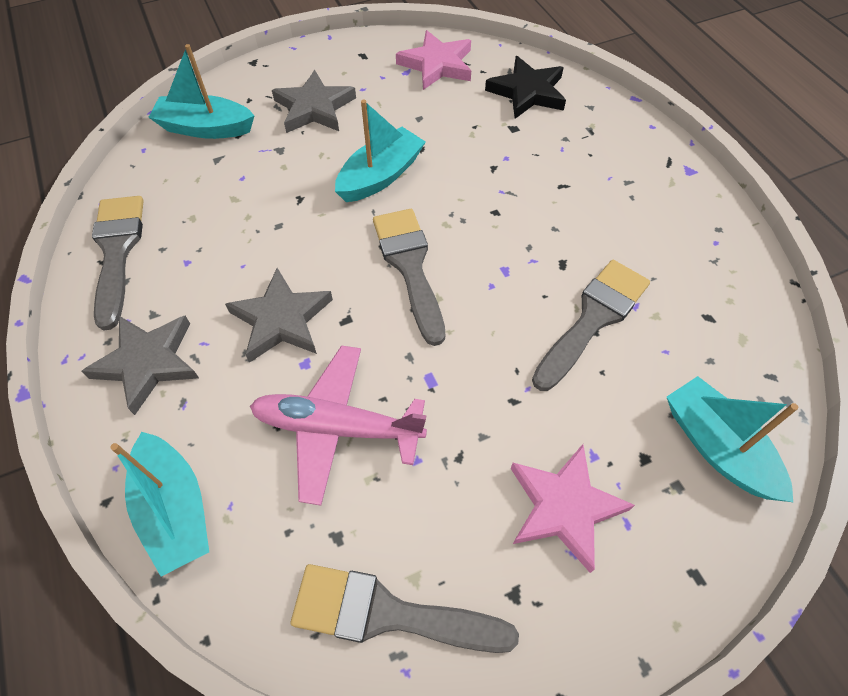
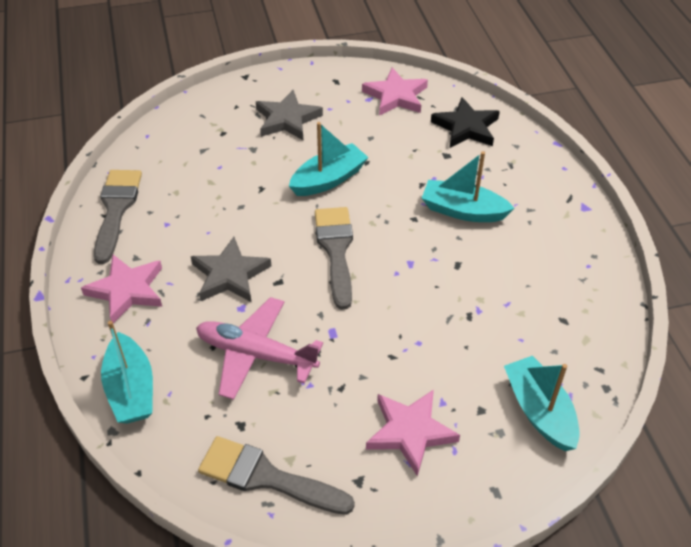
camera: 10 degrees right, 10 degrees down
grey star [82,316,199,415] -> pink star [81,255,162,323]
turquoise boat [148,44,255,139] -> turquoise boat moved to [422,151,514,222]
grey brush [532,260,650,391] -> none

